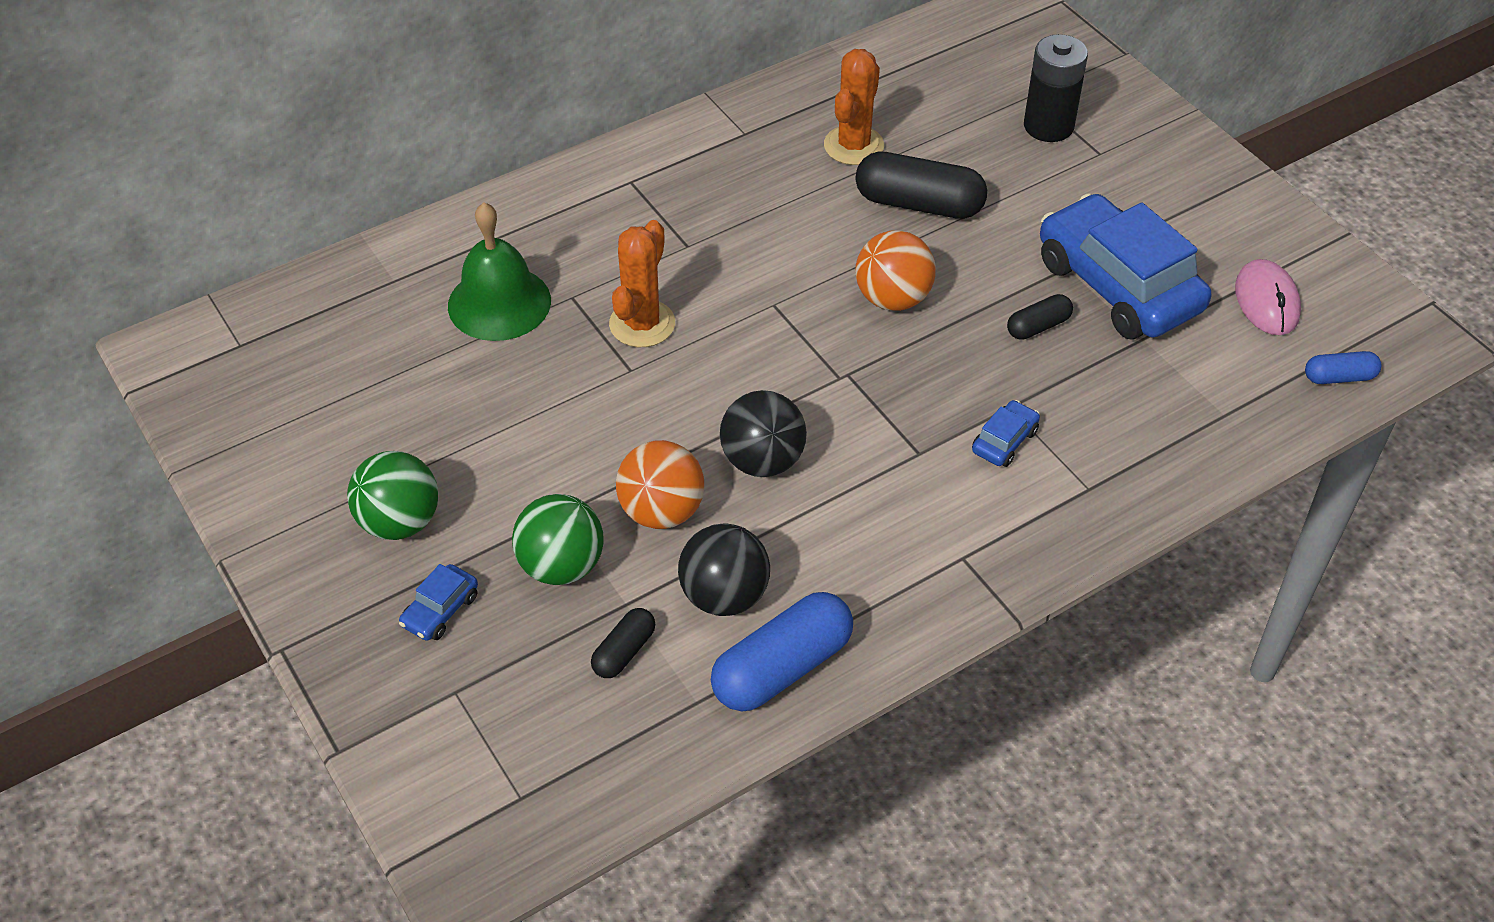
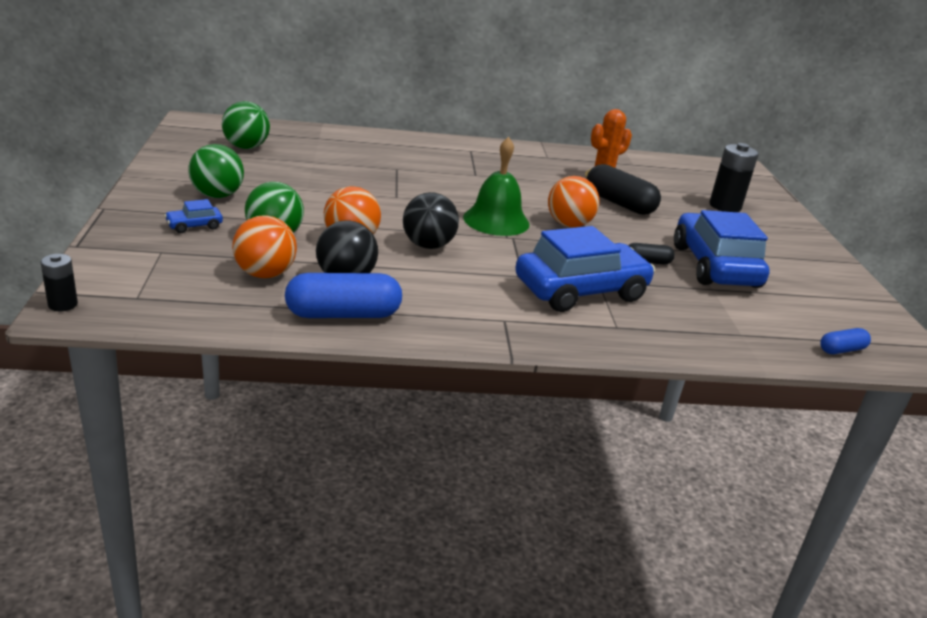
camera: 25 degrees right, 20 degrees down
green bell [448,202,551,341] -> green bell moved to [463,137,530,236]
black capsule [591,608,655,678] -> orange ball [232,215,297,278]
orange cactus [609,220,675,347] -> none
blue car [972,400,1040,467] -> blue car [515,226,655,312], size x2.44
pink mouse [1235,259,1301,335] -> none
blue capsule [1305,351,1382,384] -> blue capsule turned 45 degrees counterclockwise [820,328,871,354]
none -> black battery [41,254,78,311]
none -> green ball [222,101,270,149]

